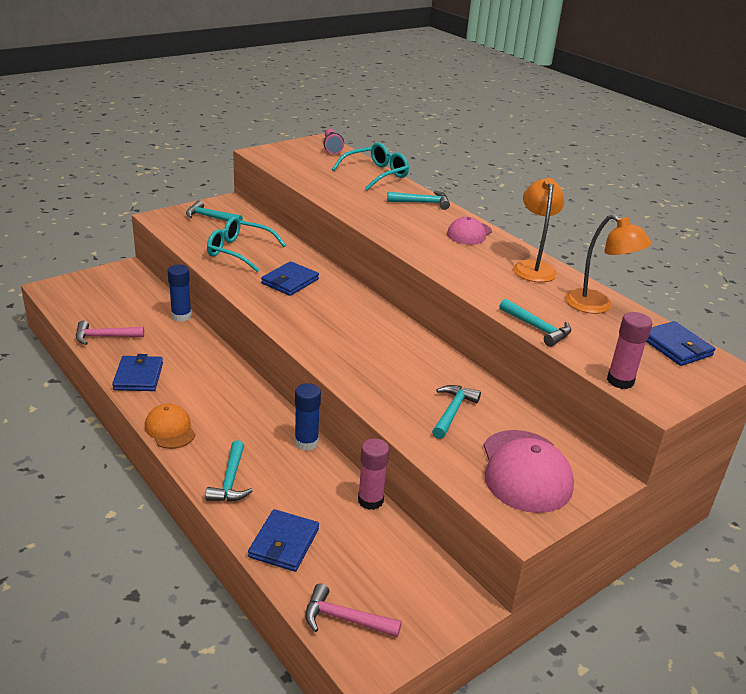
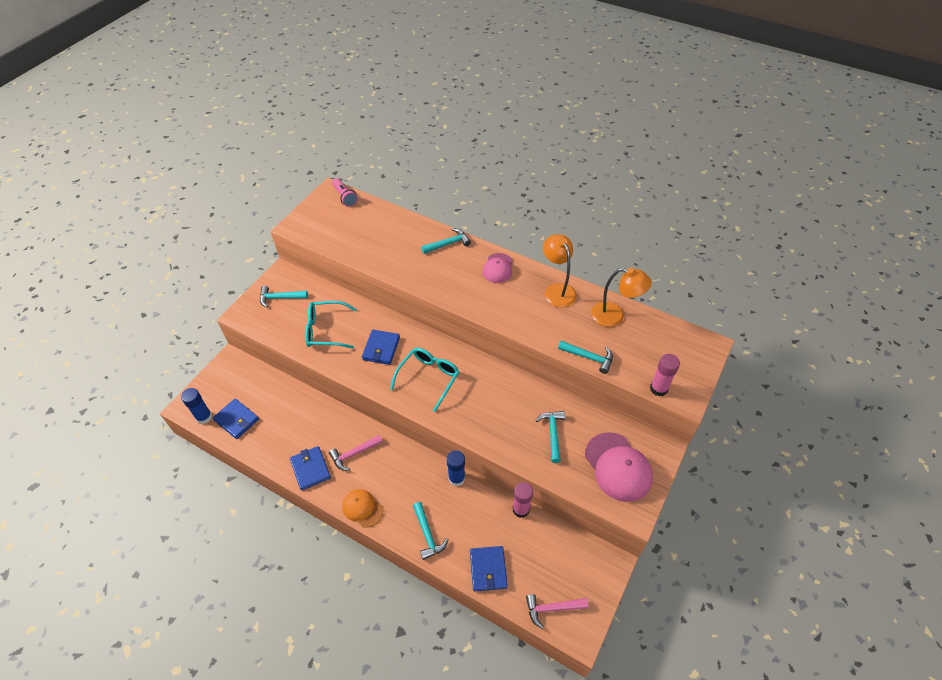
camera: 20 degrees left, 20 degrees up
pink hammer [76,320,144,345] -> pink hammer moved to [329,435,383,471]
blue glue stick [168,264,192,322] -> blue glue stick moved to [181,388,212,424]
turquoise glasses [332,142,409,190] -> turquoise glasses moved to [390,348,459,412]
blue wallet [646,321,715,366] -> blue wallet moved to [213,399,259,439]

